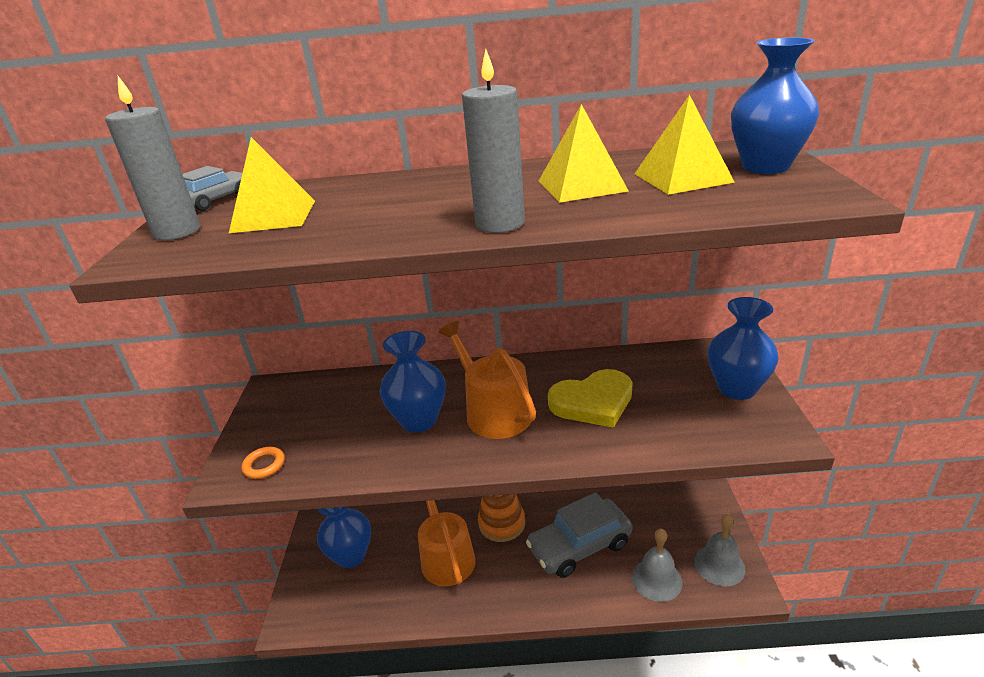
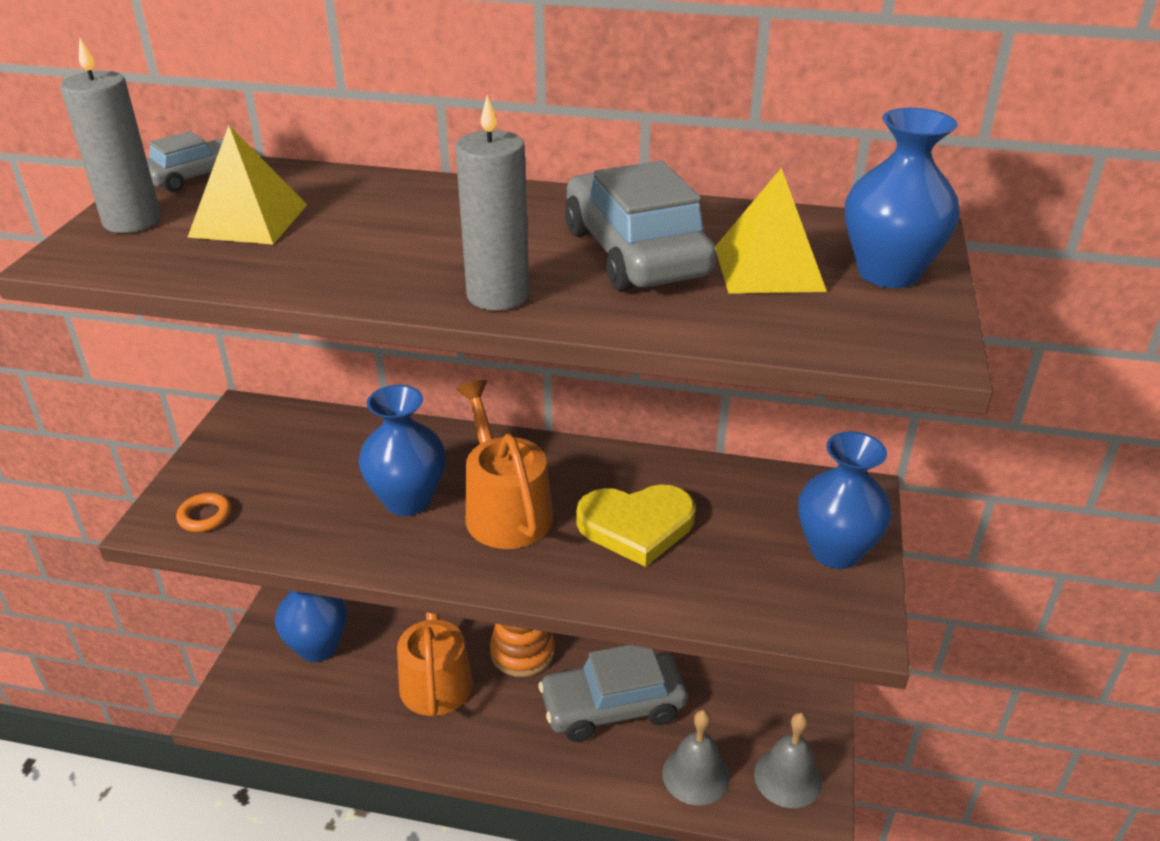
camera: 10 degrees right, 5 degrees up
yellow pyramid [539,104,629,203] -> grey car [565,161,716,291]

